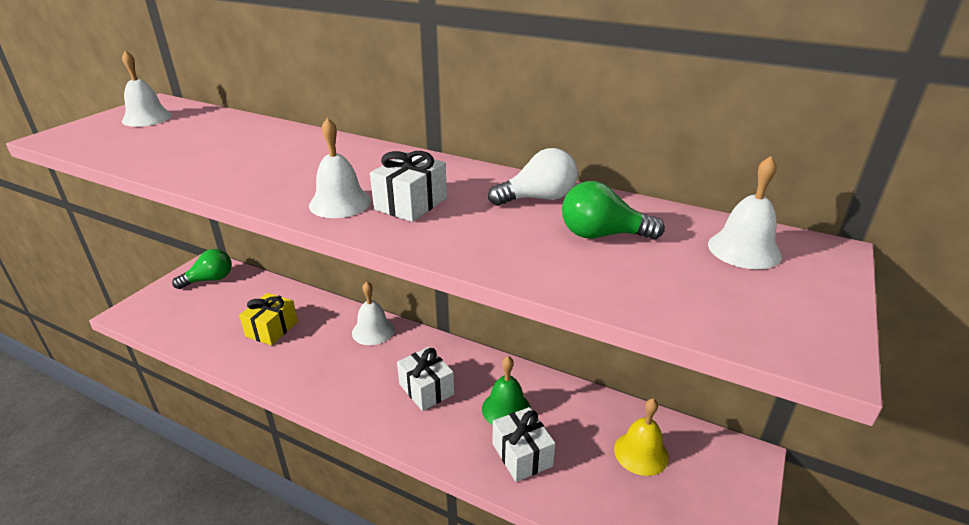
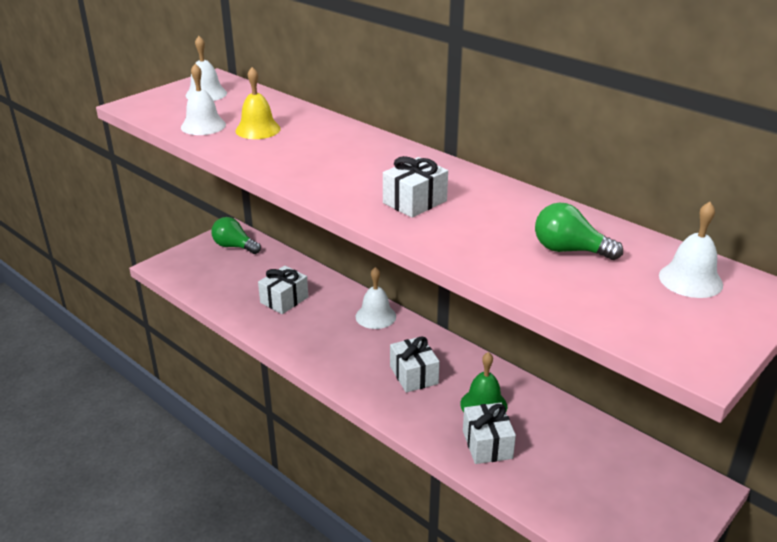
camera: 15 degrees right, 0 degrees up
green light bulb [172,249,232,289] -> green light bulb turned 135 degrees counterclockwise [211,217,261,254]
yellow gift [239,293,298,346] -> white gift [258,266,308,314]
white bell [309,118,371,218] -> white bell moved to [181,64,226,135]
white light bulb [488,148,578,206] -> none
yellow bell [614,398,669,476] -> yellow bell moved to [235,67,281,139]

